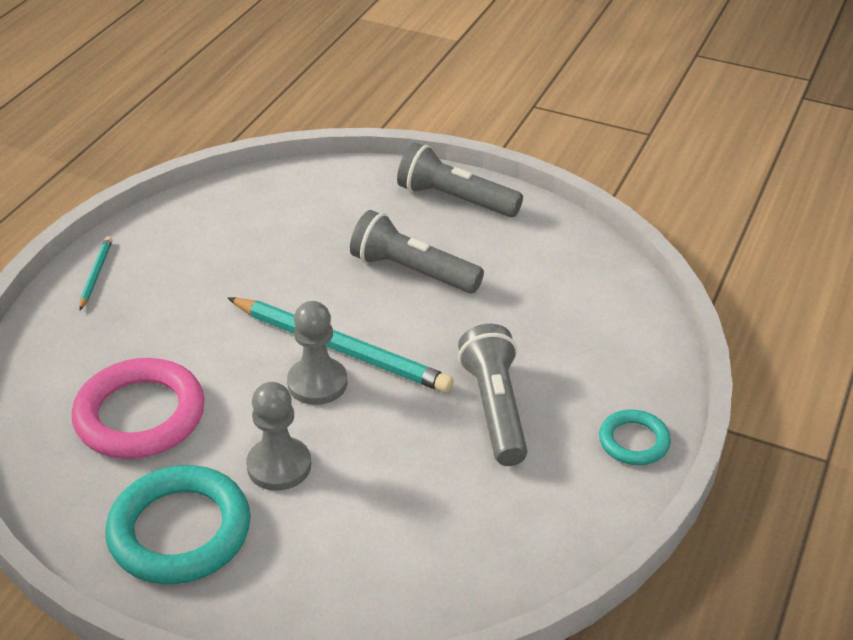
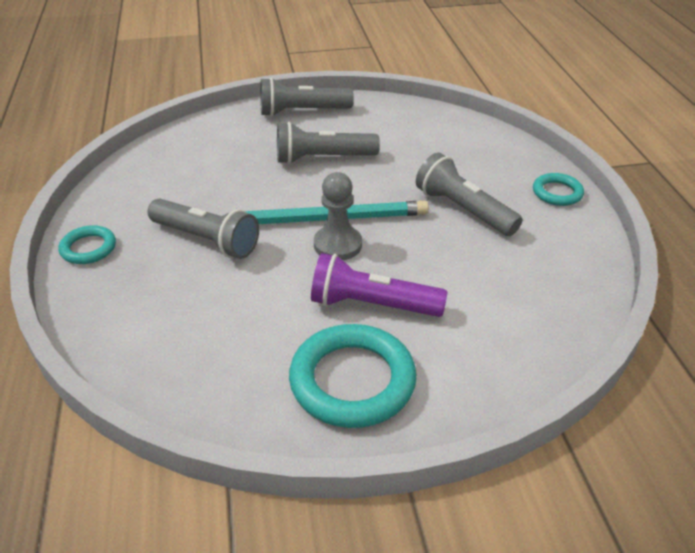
camera: 35 degrees left, 0 degrees up
pink ring [72,358,205,459] -> none
turquoise pencil [79,237,112,310] -> turquoise ring [59,225,116,264]
grey pawn [246,382,311,491] -> purple flashlight [311,253,447,317]
none -> grey flashlight [148,199,259,259]

